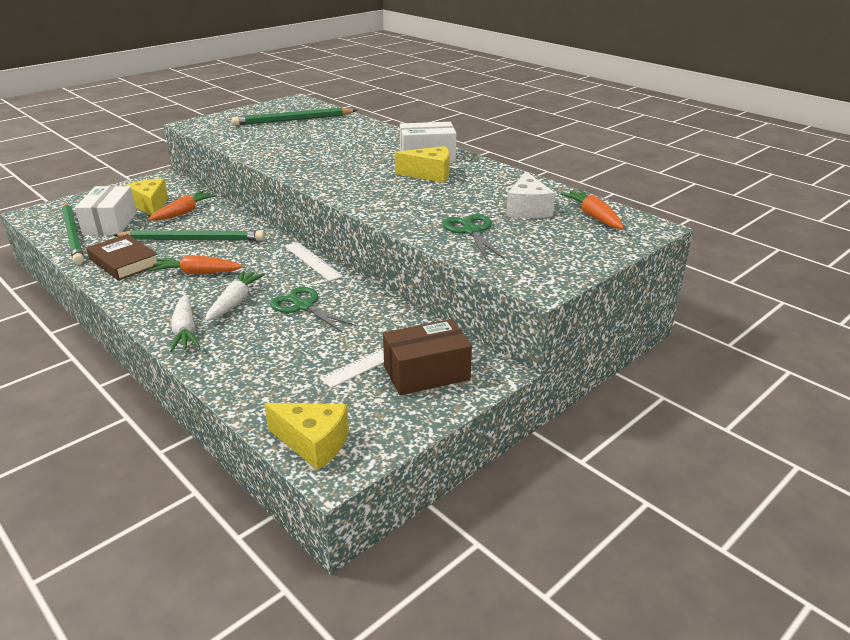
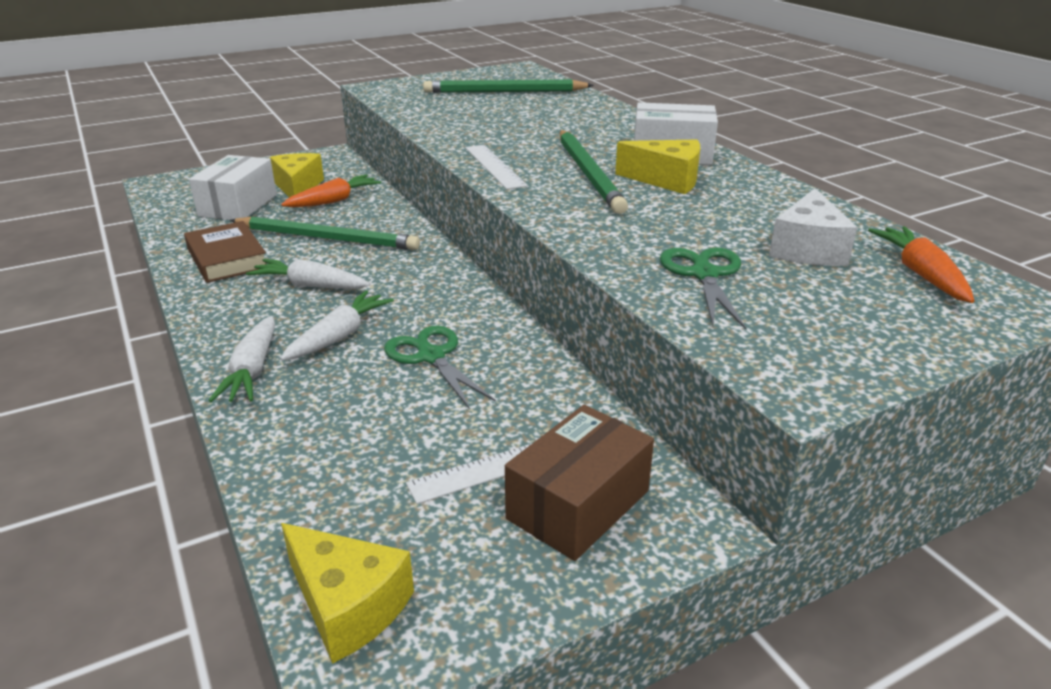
camera: 15 degrees right, 0 degrees up
green pencil [62,203,84,264] -> green pencil moved to [560,130,628,214]
orange carrot [149,255,244,274] -> white carrot [246,259,370,289]
white ruler [285,242,343,281] -> white ruler moved to [465,145,528,190]
brown box [383,319,472,395] -> brown box turned 45 degrees counterclockwise [505,405,654,561]

